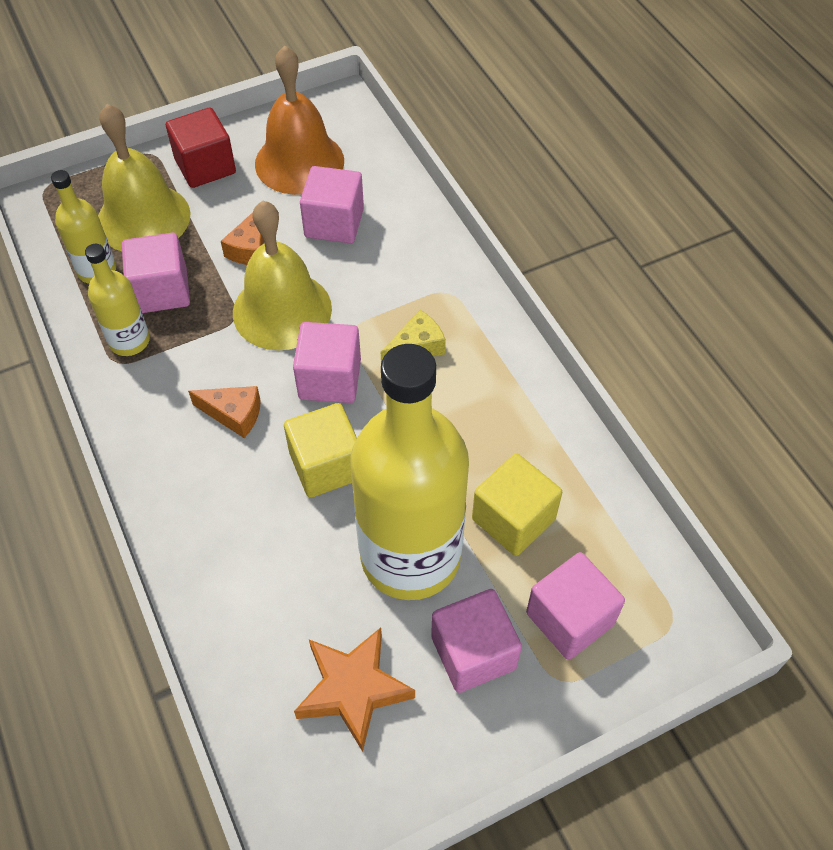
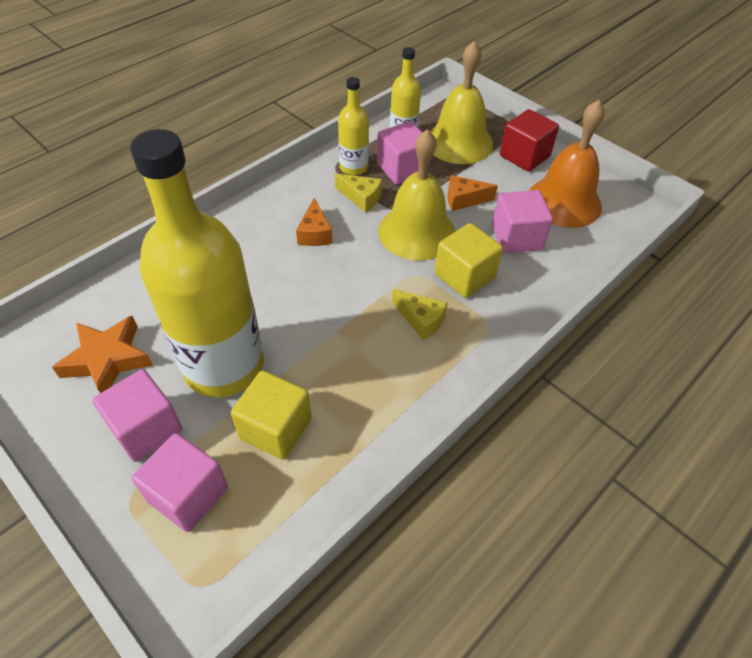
camera: 70 degrees right, 5 degrees down
yellow cube [284,403,357,498] -> yellow cube moved to [435,223,503,298]
pink cube [293,322,361,403] -> none
none -> yellow cheese [335,173,382,213]

